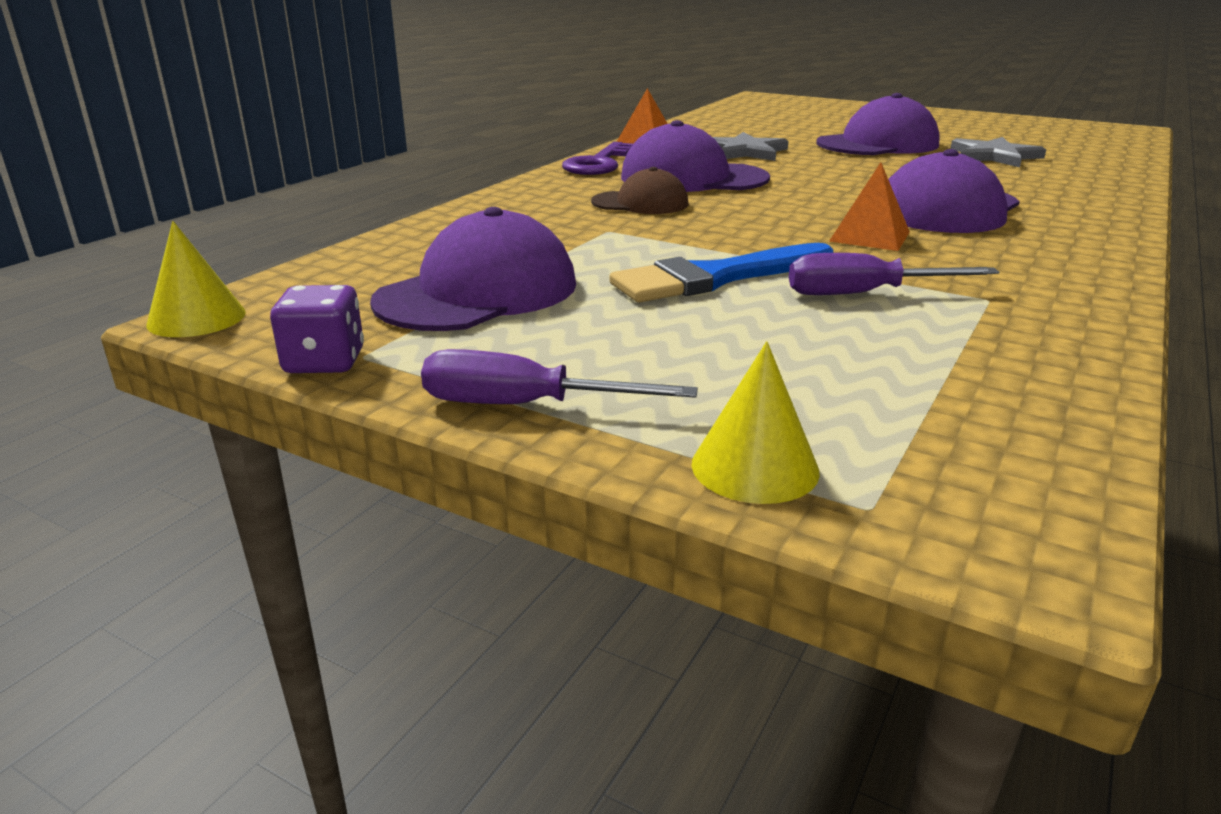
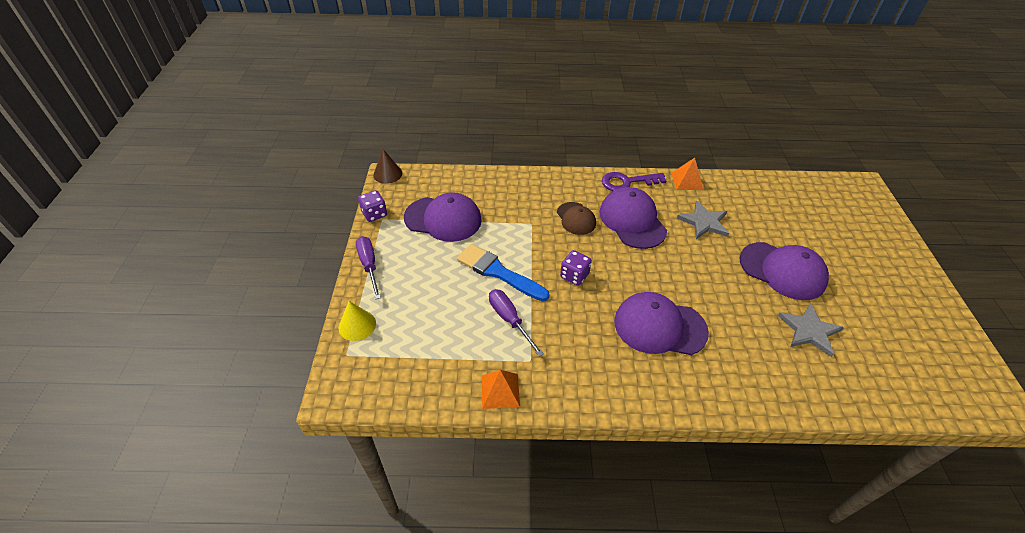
camera: 60 degrees right, 20 degrees up
yellow cone [147,221,246,337] -> brown cone [373,149,402,184]
orange pyramid [829,162,910,251] -> orange pyramid moved to [482,370,520,409]
none -> purple dice [560,250,592,286]

